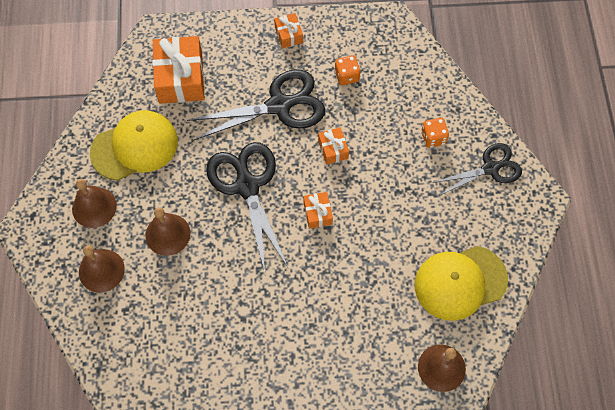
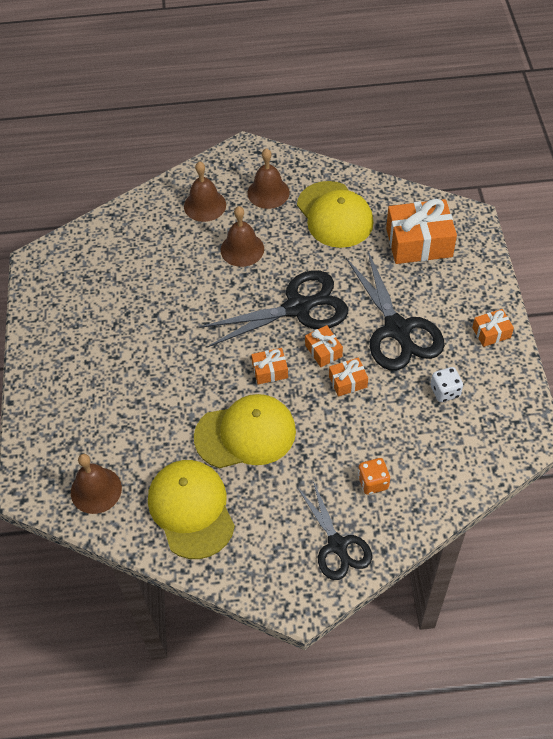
camera: 90 degrees right, 10 degrees down
orange dice [334,55,361,85] -> white dice [431,367,463,402]
none -> yellow cap [194,394,296,468]
none -> orange gift [305,325,343,367]

